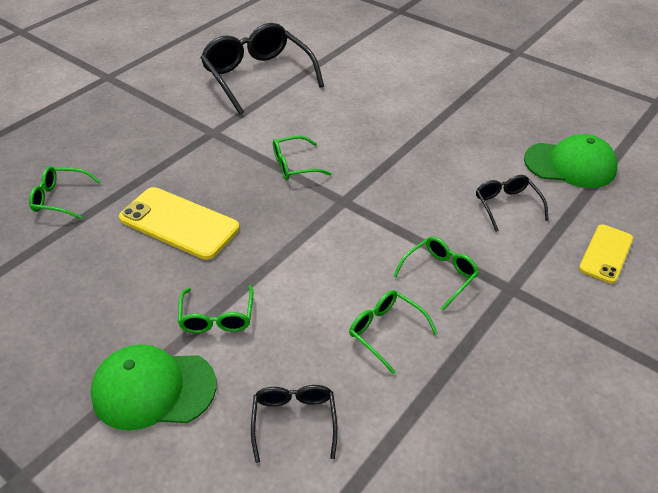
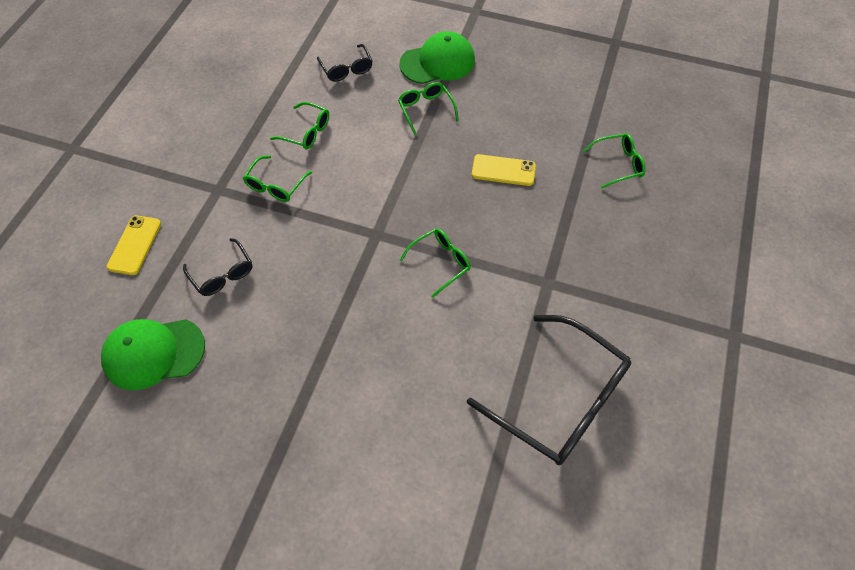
camera: 160 degrees right, 15 degrees up
yellow phone [119,187,240,260] -> yellow phone [472,154,536,186], size x0.62

